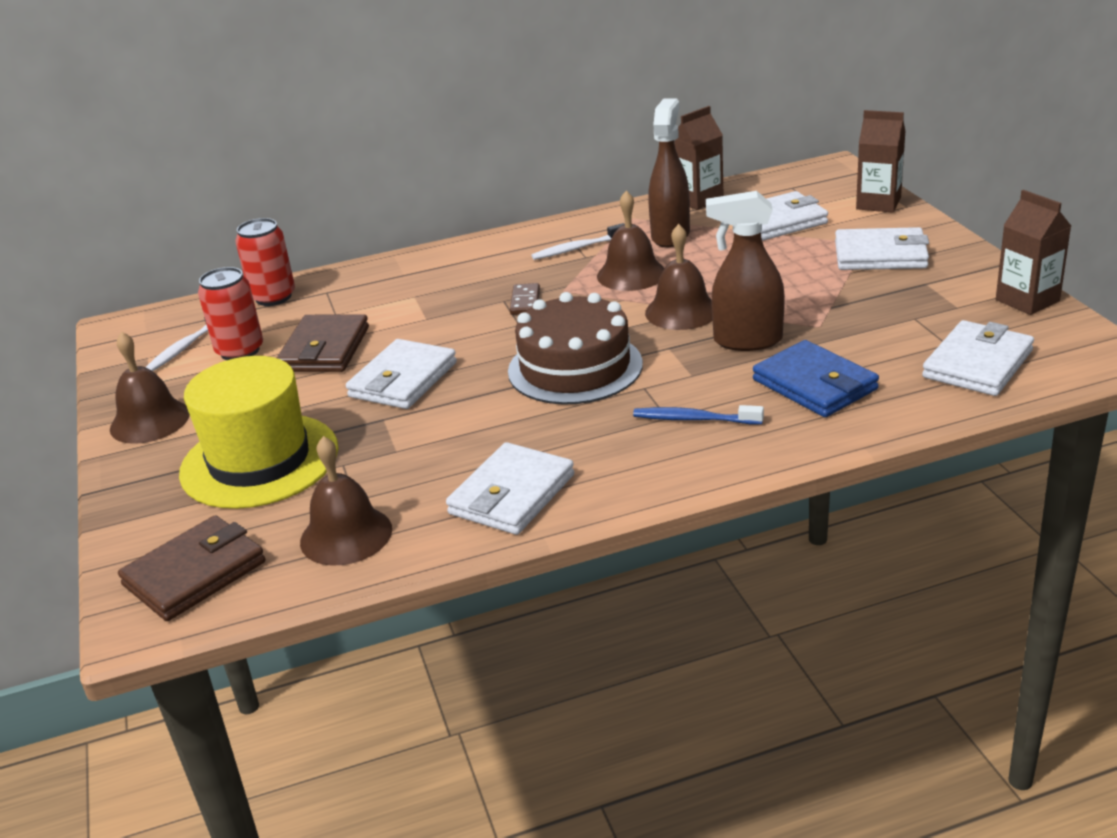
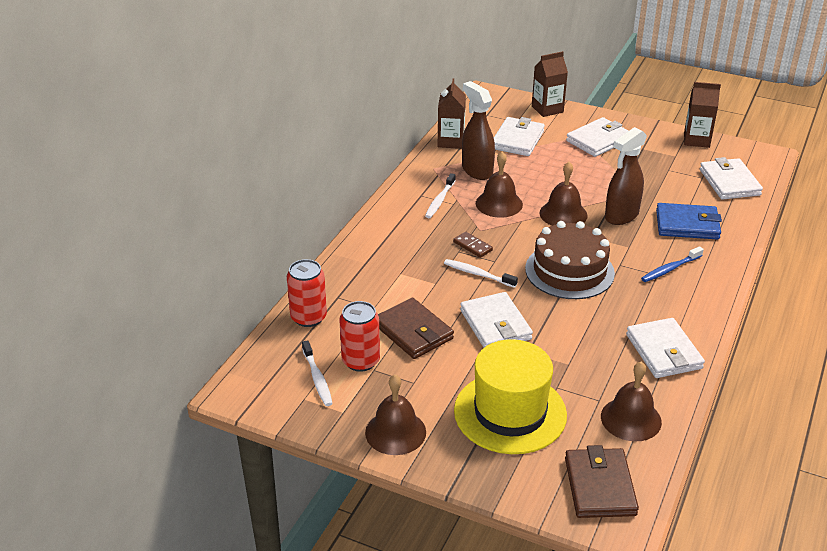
camera: 50 degrees left, 5 degrees up
none -> white toothbrush [444,259,518,288]

